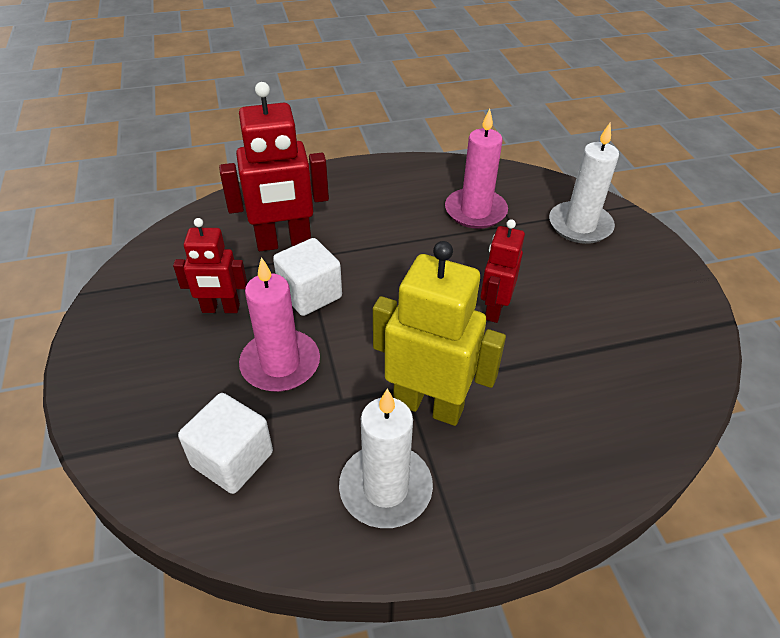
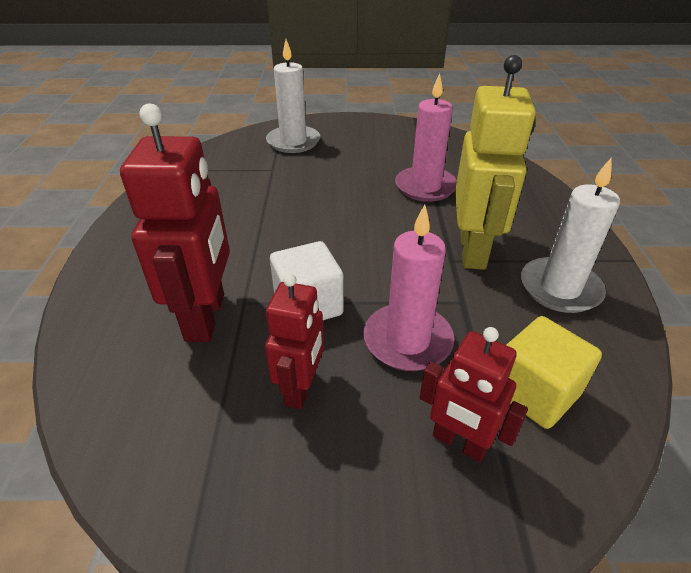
camera: 75 degrees left, 5 degrees down
white cube [178,393,273,494] -> yellow cube [507,316,602,429]
yellow robot [373,241,506,426] -> yellow robot turned 150 degrees clockwise [455,55,536,270]
pink candle [445,109,508,229] -> pink candle moved to [395,73,457,202]
red robot [480,219,525,323] -> red robot moved to [419,327,528,462]

